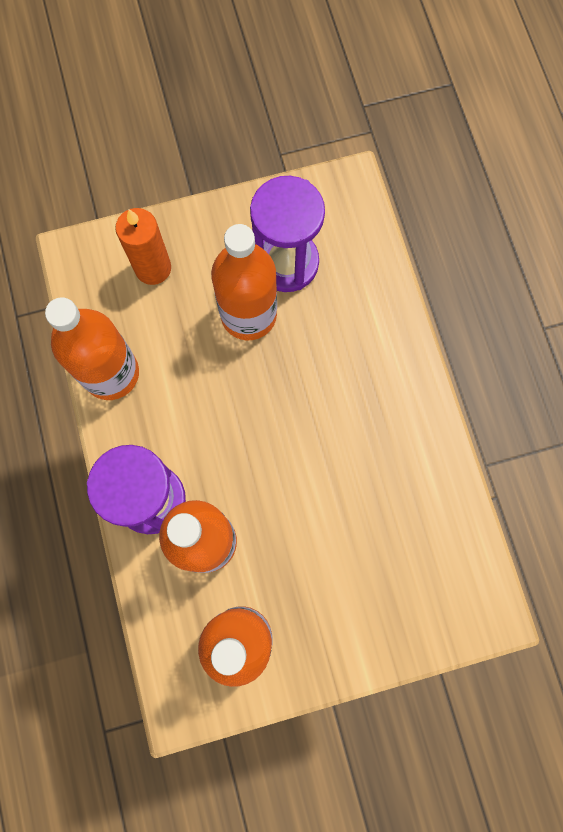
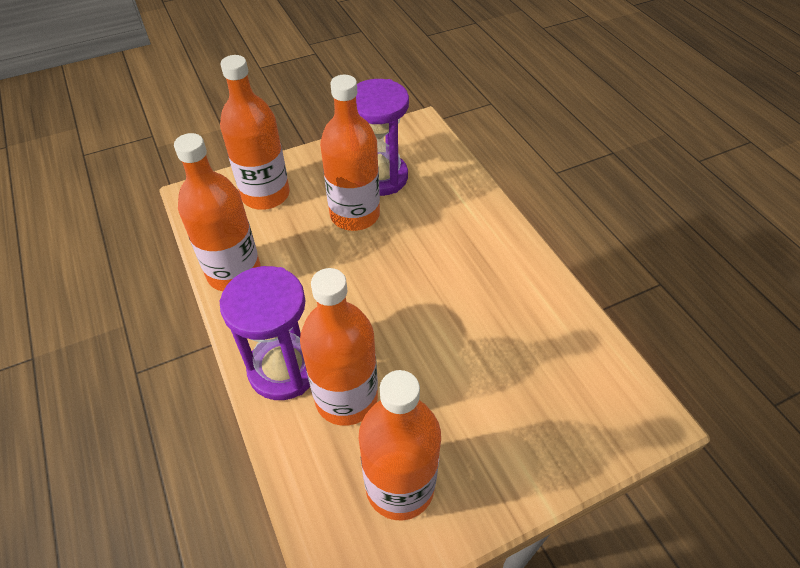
camera: 10 degrees left, 25 degrees down
orange candle [115,208,171,285] -> orange bottle [220,55,290,210]

